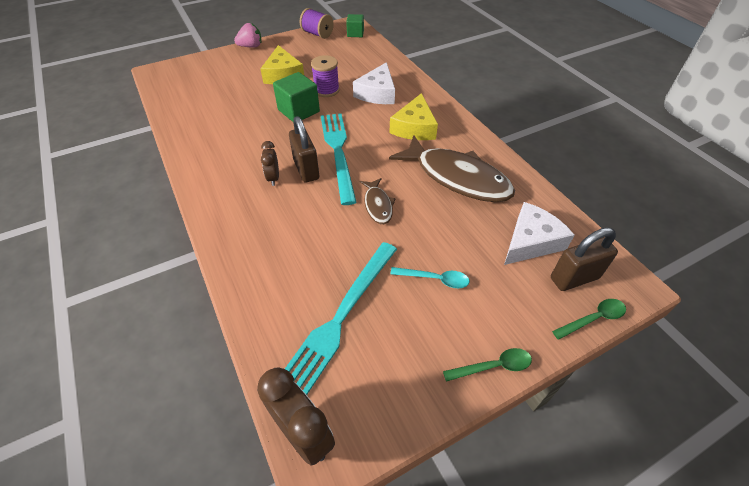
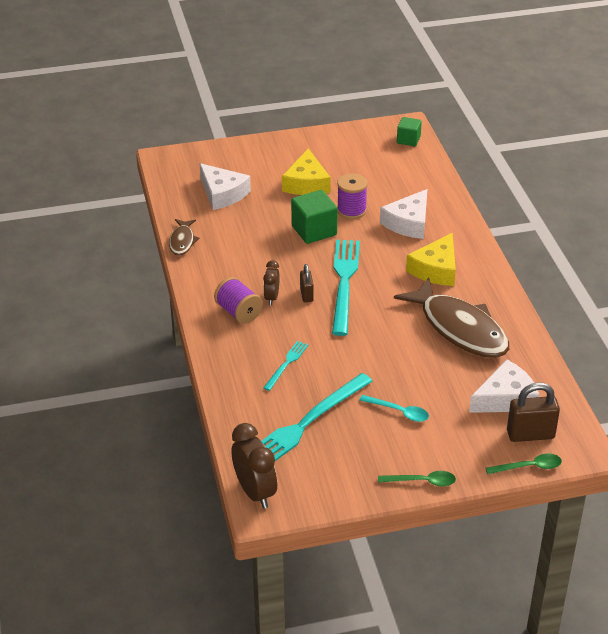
camera: 15 degrees right, 10 degrees down
pink strawberry [234,23,262,48] -> none
brown padlock [289,116,319,183] -> brown padlock [300,264,314,302], size x0.59
purple spool [300,8,334,39] -> purple spool moved to [214,277,263,324]
brown fish [360,178,396,224] -> brown fish moved to [169,219,200,256]
none -> white cheese [200,163,251,210]
none -> turquoise fork [263,341,308,391]

